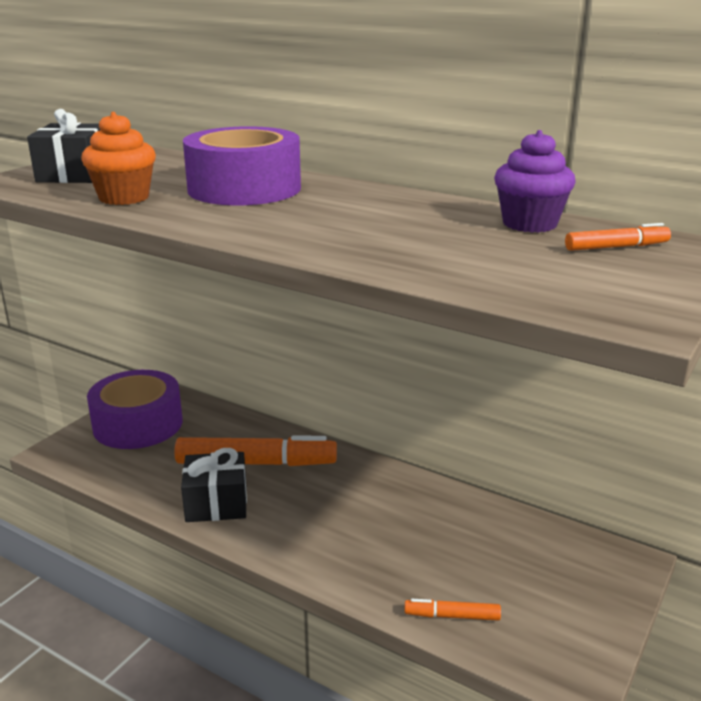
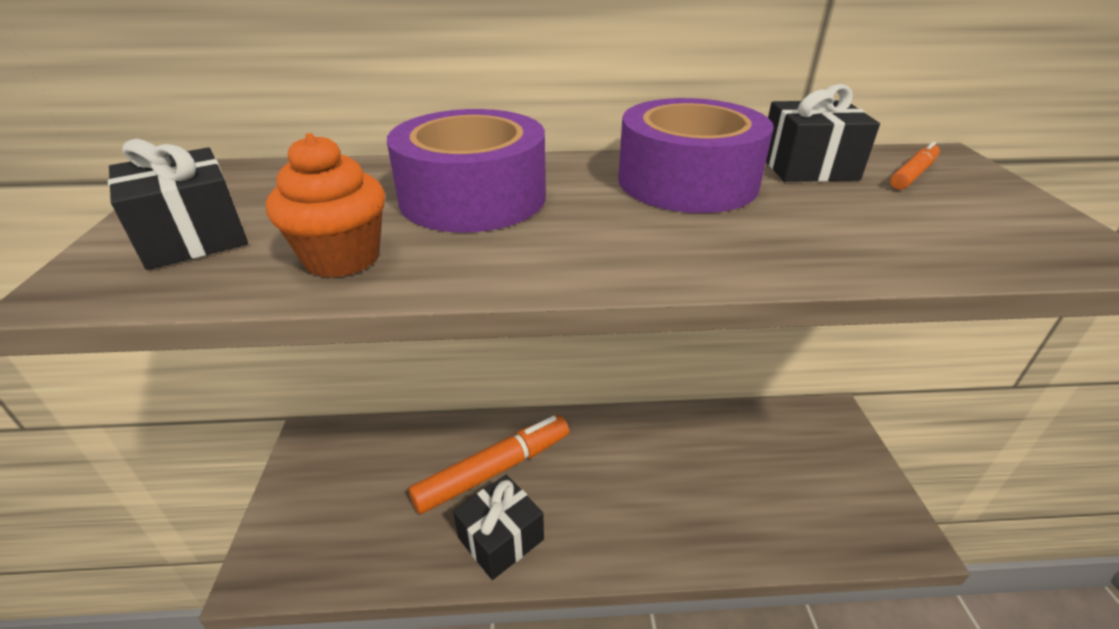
camera: 35 degrees left, 10 degrees up
purple tape [87,370,183,449] -> purple tape moved to [618,98,774,213]
orange marker [404,599,501,621] -> none
purple cupcake [494,130,576,233] -> black gift [766,84,880,182]

